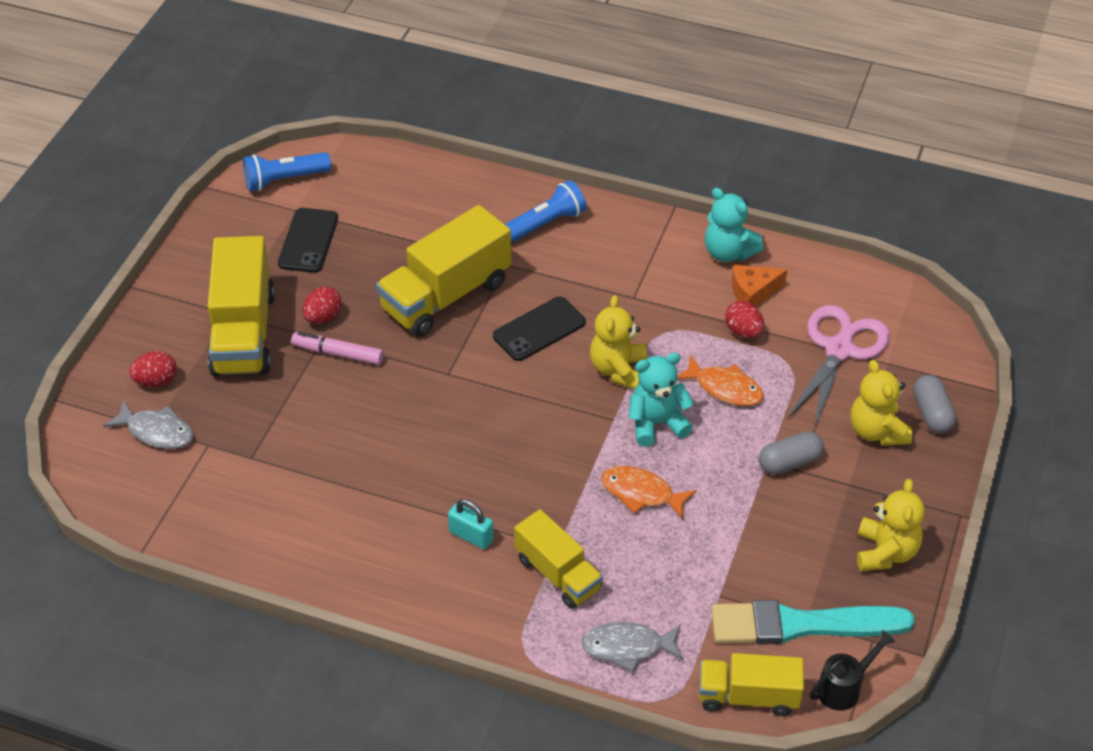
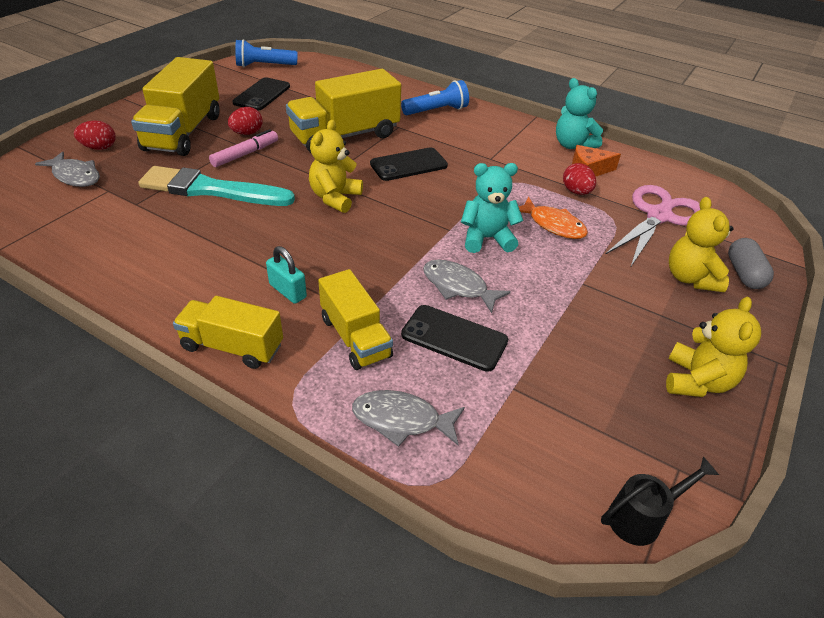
camera: 10 degrees right, 5 degrees down
pink marker [291,332,384,365] -> pink marker turned 105 degrees clockwise [209,129,278,167]
yellow teddy bear [590,295,647,389] -> yellow teddy bear moved to [309,120,363,213]
orange fish [601,466,697,519] -> grey fish [423,260,511,313]
yellow truck [699,653,804,716] -> yellow truck moved to [173,296,283,369]
turquoise brush [711,600,915,645] -> turquoise brush moved to [138,166,295,206]
grey capsule [759,431,824,475] -> none
none -> black phone [401,305,508,372]

